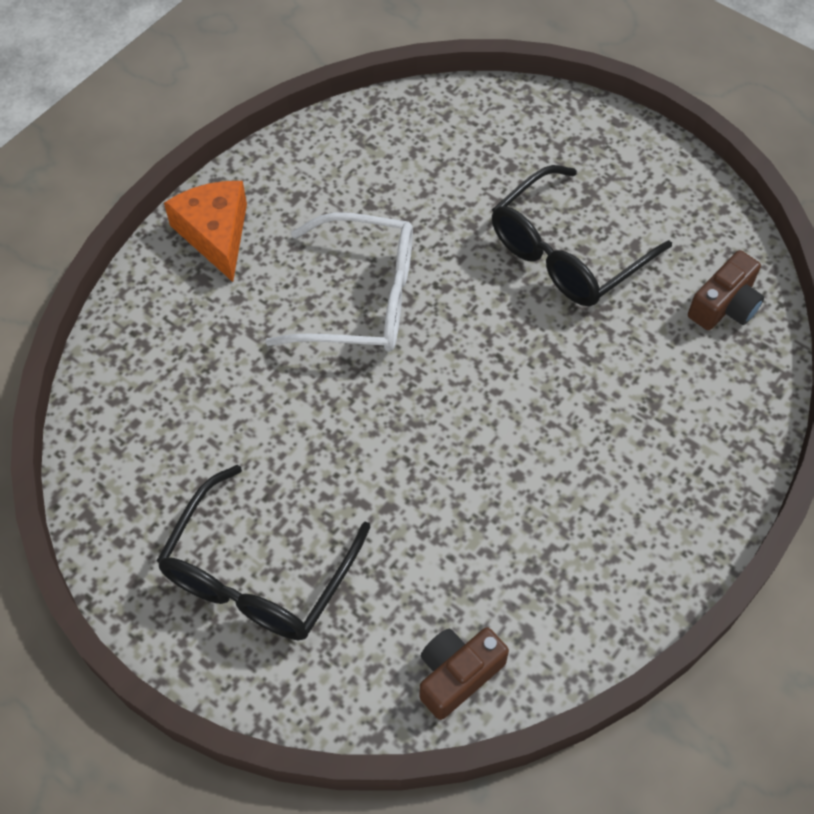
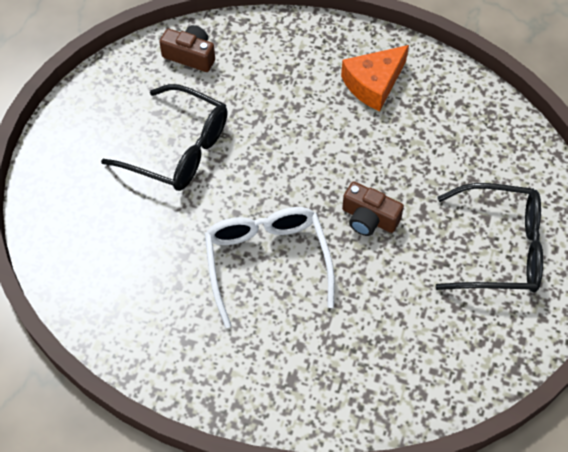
camera: 110 degrees left, 0 degrees up
orange cheese [164,181,247,282] -> orange cheese moved to [341,45,409,111]
brown camera [419,627,509,720] -> brown camera moved to [342,182,404,236]

